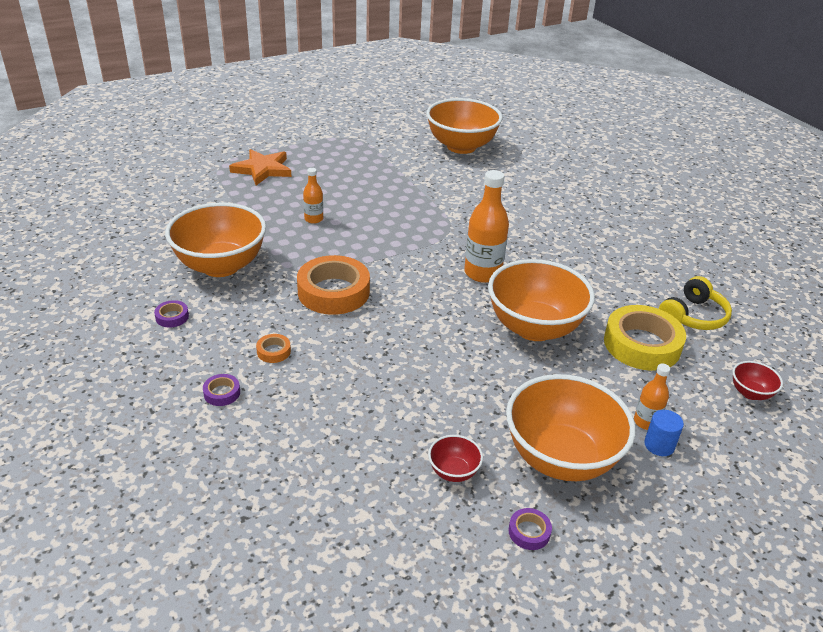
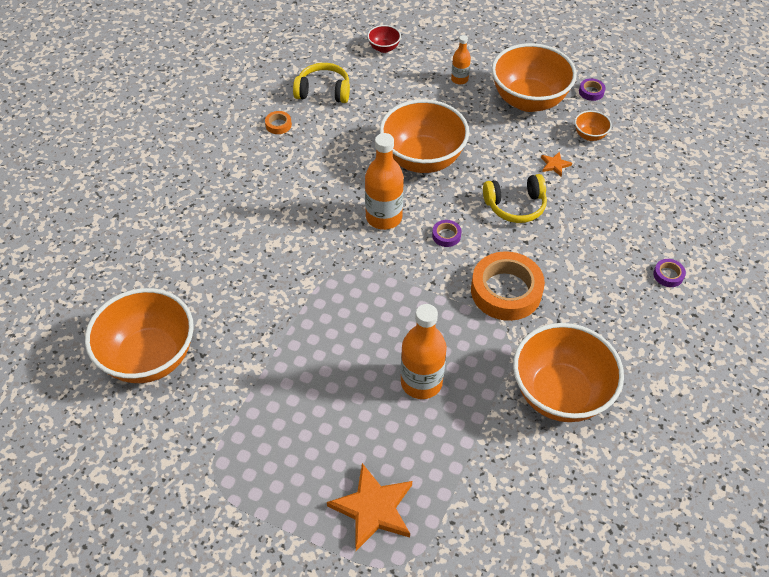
camera: 125 degrees left, 15 degrees up
purple tape [154,300,189,327] -> purple tape moved to [432,220,461,247]
orange tape [256,334,291,363] -> orange tape moved to [265,111,292,134]
orange bottle [303,168,323,224] -> orange bottle [401,304,447,399], size x1.85
red bowl [428,435,483,482] -> orange bowl [575,111,612,141]
yellow tape [604,305,686,371] -> none
blue cylinder [644,410,684,456] -> none
none -> yellow headphones [483,174,547,223]
none -> orange star [541,151,572,176]

